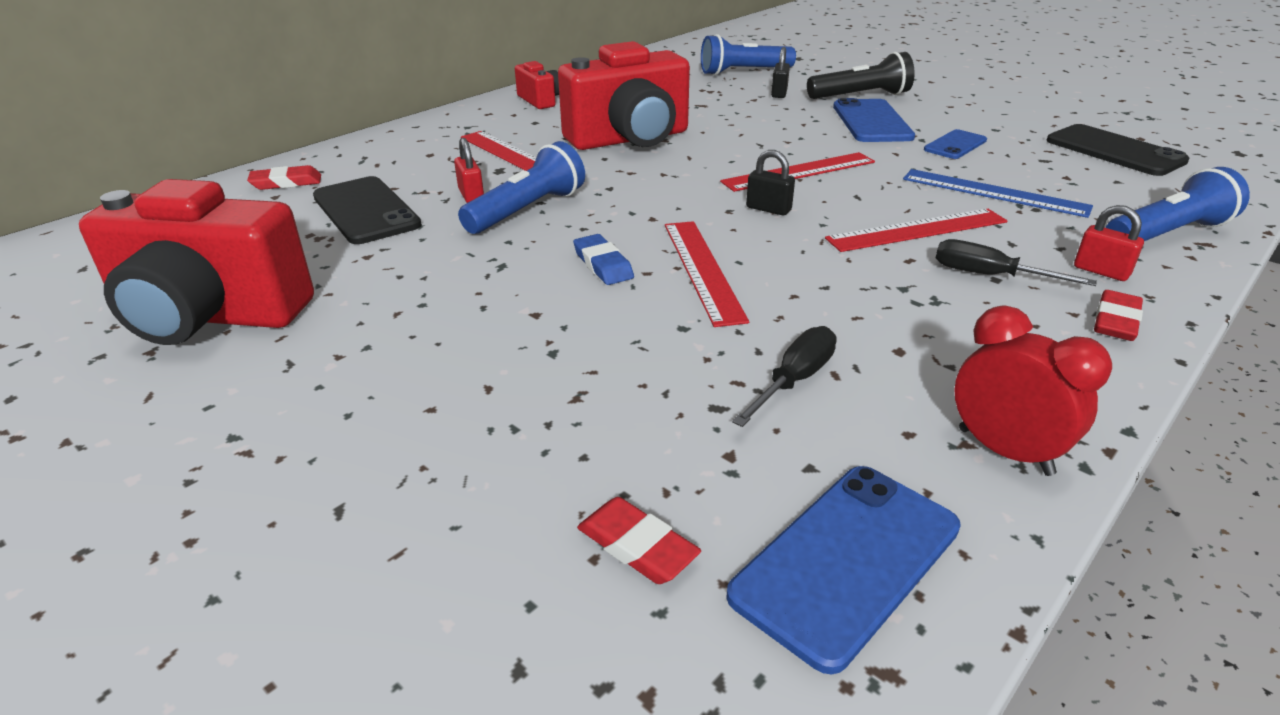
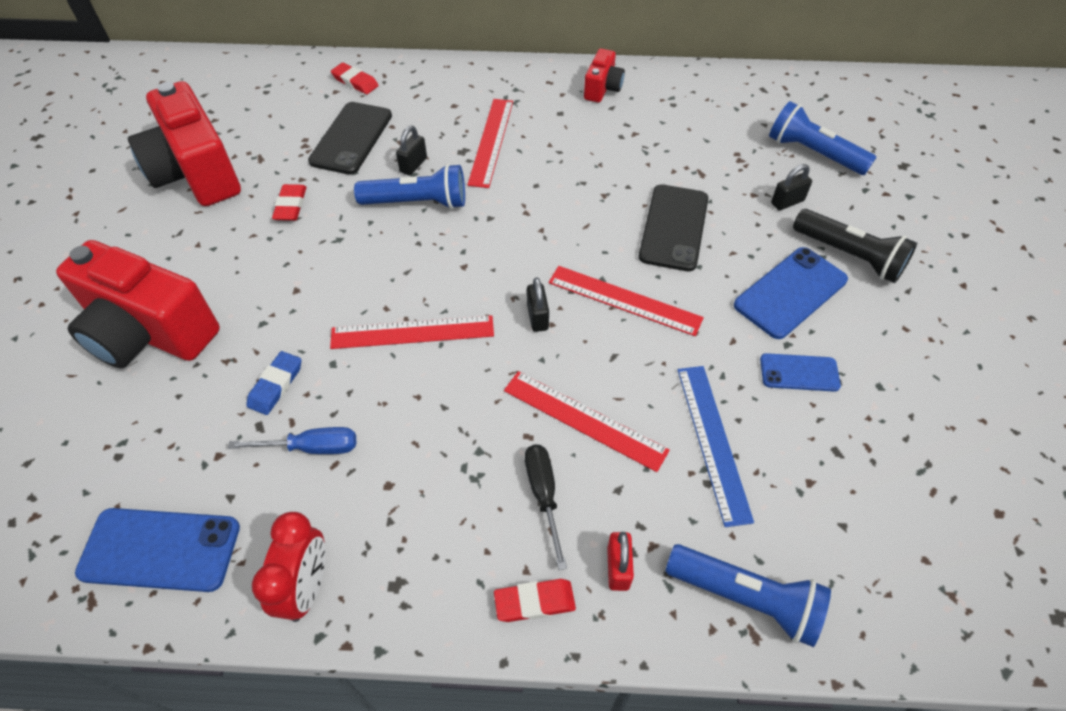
camera: 50 degrees right, 20 degrees up
red padlock [454,138,484,203] -> black padlock [396,126,427,176]
red camera [558,41,690,150] -> red camera moved to [56,240,220,368]
blue eraser [573,234,634,285] -> blue eraser moved to [246,351,301,415]
red eraser [577,497,701,584] -> red eraser moved to [272,184,307,221]
red ruler [665,221,749,327] -> red ruler turned 45 degrees clockwise [330,315,494,349]
black screwdriver [732,326,837,427] -> blue screwdriver [228,427,356,454]
black phone [1047,124,1190,176] -> black phone moved to [639,184,708,271]

